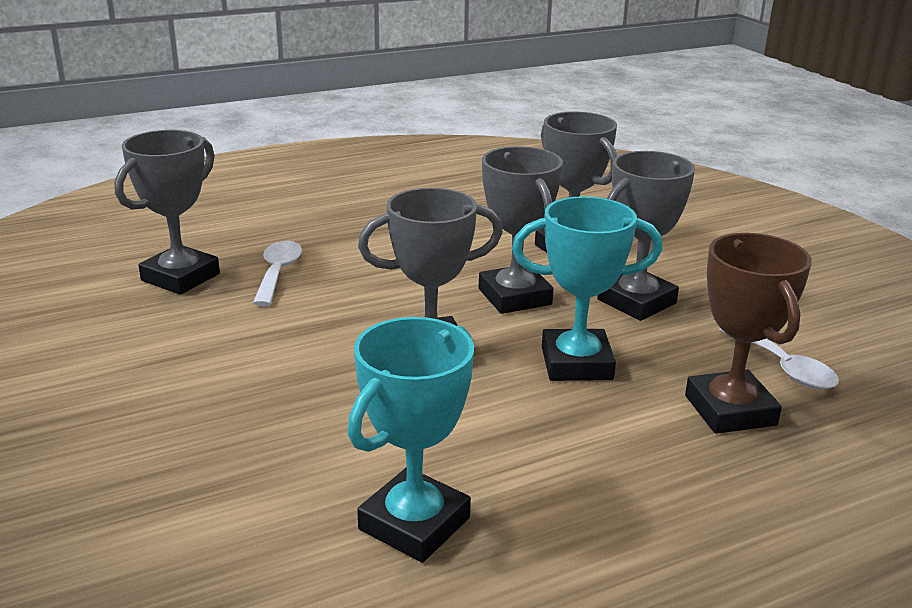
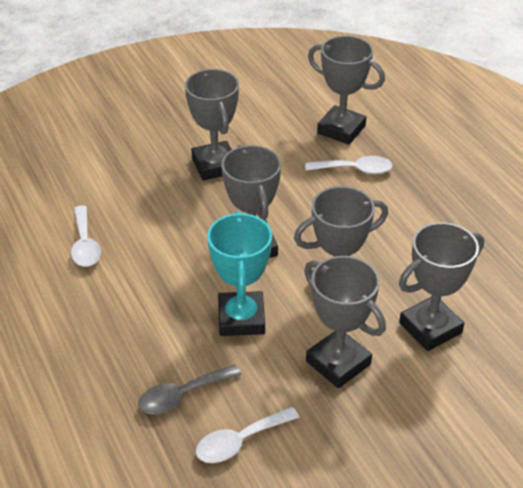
camera: 90 degrees right, 15 degrees up
turquoise trophy [348,317,474,563] -> white spoon [71,206,101,267]
brown trophy [685,233,812,434] -> grey spoon [138,365,241,414]
none -> grey trophy [185,69,239,181]

